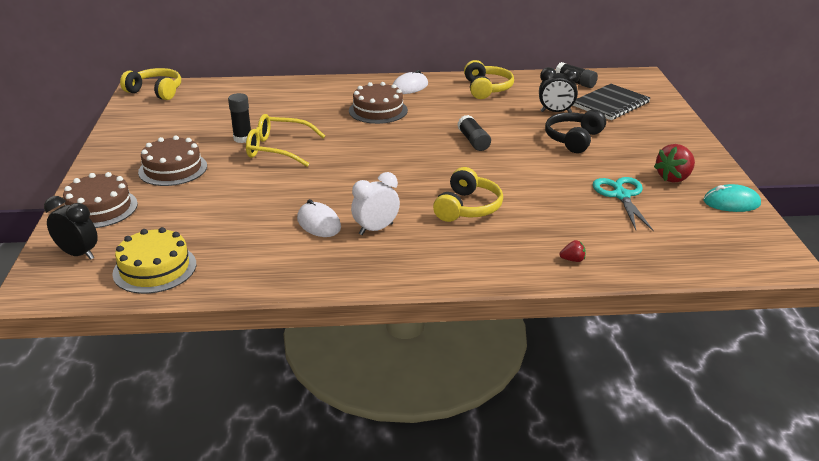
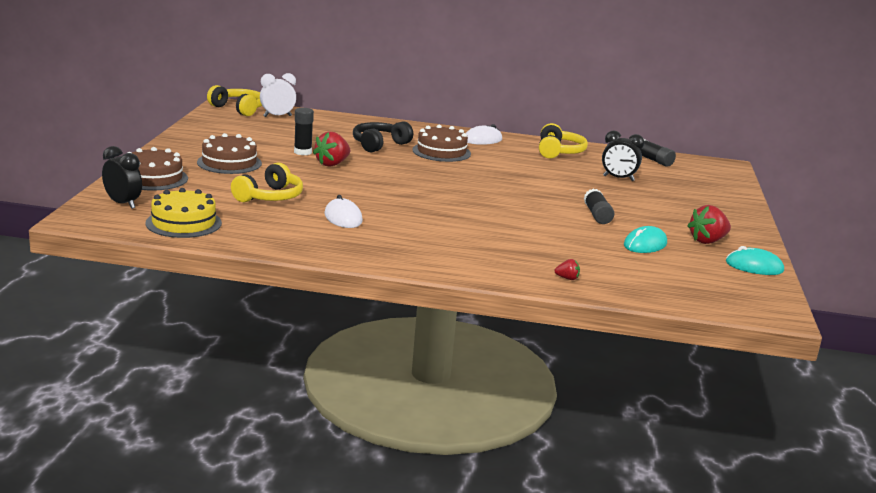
camera: 10 degrees right, 10 degrees down
yellow glasses [246,114,325,167] -> red strawberry [313,131,350,167]
white clock [351,172,400,235] -> white clock moved to [260,73,296,117]
yellow headphones [433,167,503,222] -> yellow headphones moved to [231,162,303,202]
black glue stick [457,115,491,151] -> black glue stick moved to [584,189,615,224]
black headphones [545,109,606,153] -> black headphones moved to [353,121,413,152]
black notebook [573,84,650,120] -> none
turquoise scissors [593,177,654,231] -> turquoise mouse [624,226,667,253]

